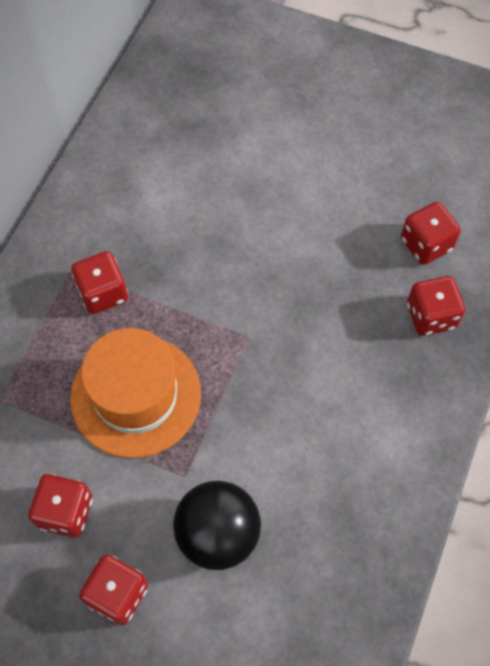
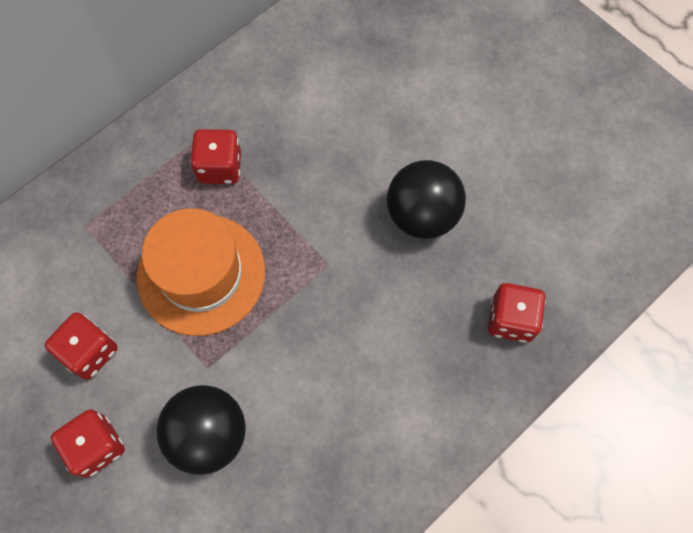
camera: 25 degrees right, 5 degrees up
red dice [401,202,461,265] -> none
none -> black ball [387,160,466,239]

